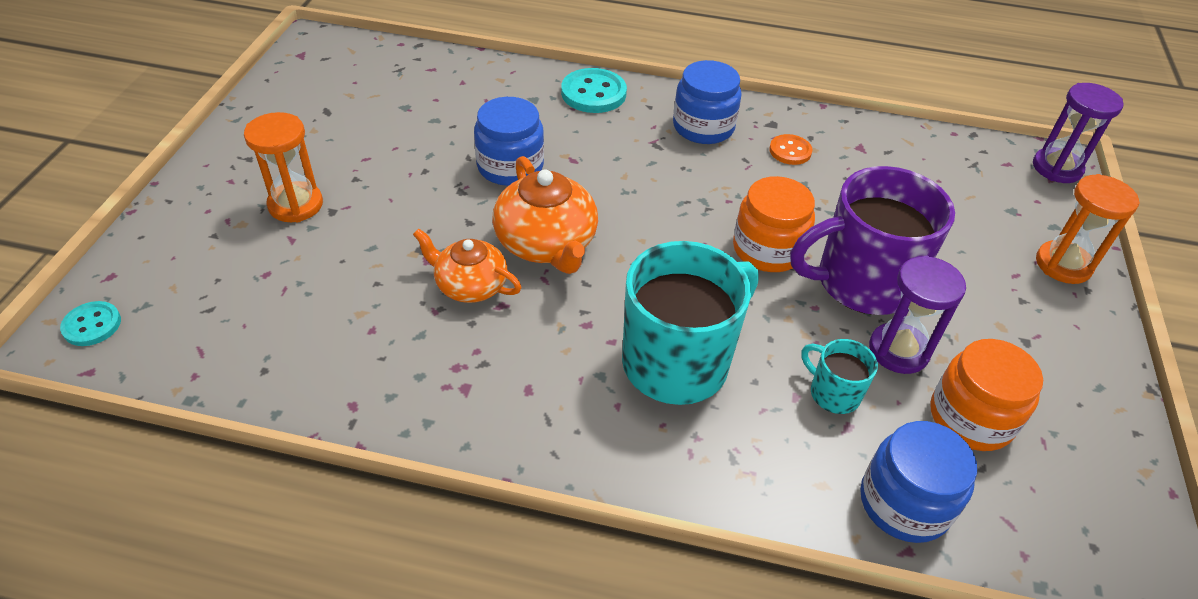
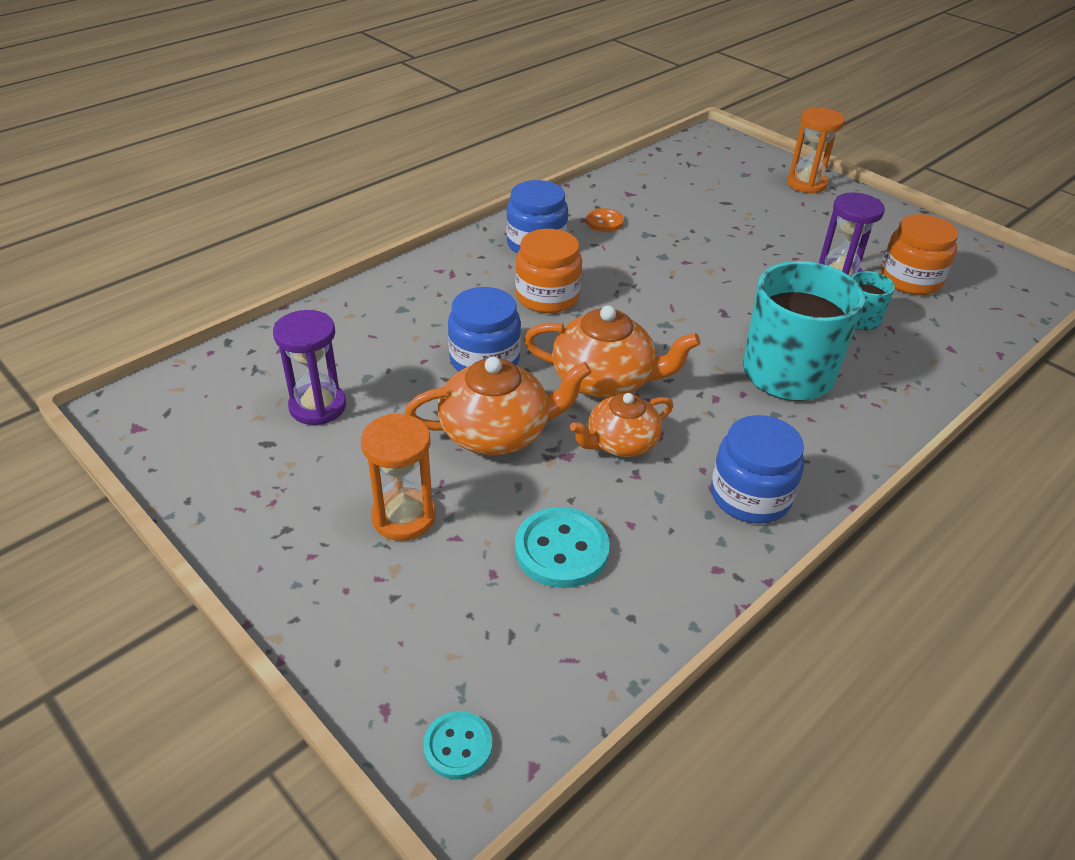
camera: 55 degrees left, 5 degrees down
turquoise button [561,68,627,113] -> turquoise button moved to [515,507,610,588]
orange jar [733,176,815,272] -> orange jar moved to [515,229,582,313]
purple mug [790,166,955,315] -> none
blue jar [860,421,977,543] -> blue jar moved to [711,415,804,524]
purple hourglass [1033,83,1124,183] -> purple hourglass moved to [273,310,346,425]
none -> orange teapot [405,357,591,455]

